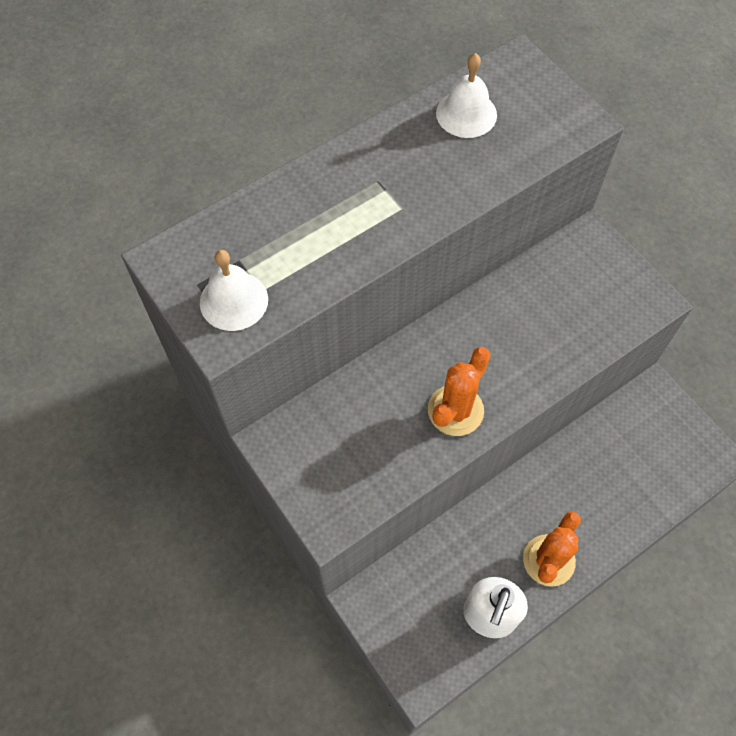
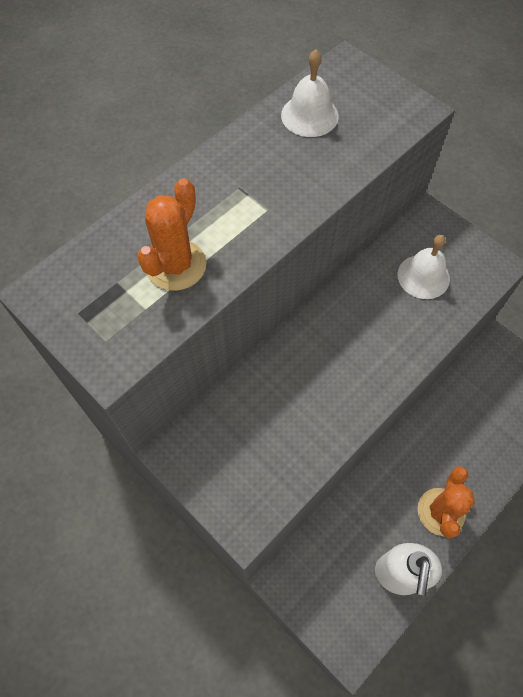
camera: 10 degrees left, 0 degrees up
white bell [200,250,268,331] -> white bell moved to [397,235,450,299]
orange cactus [428,347,491,436] -> orange cactus moved to [137,178,206,291]

